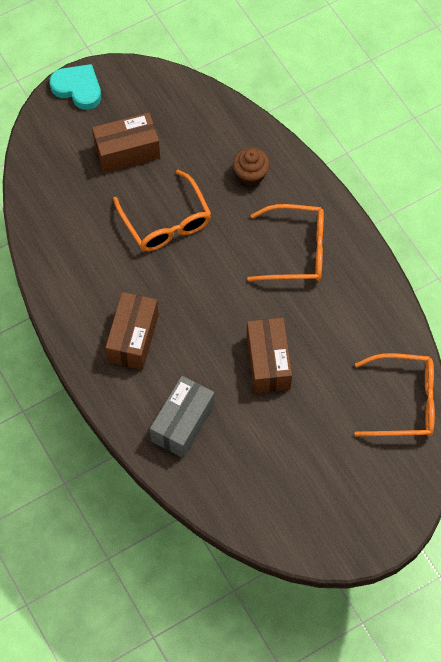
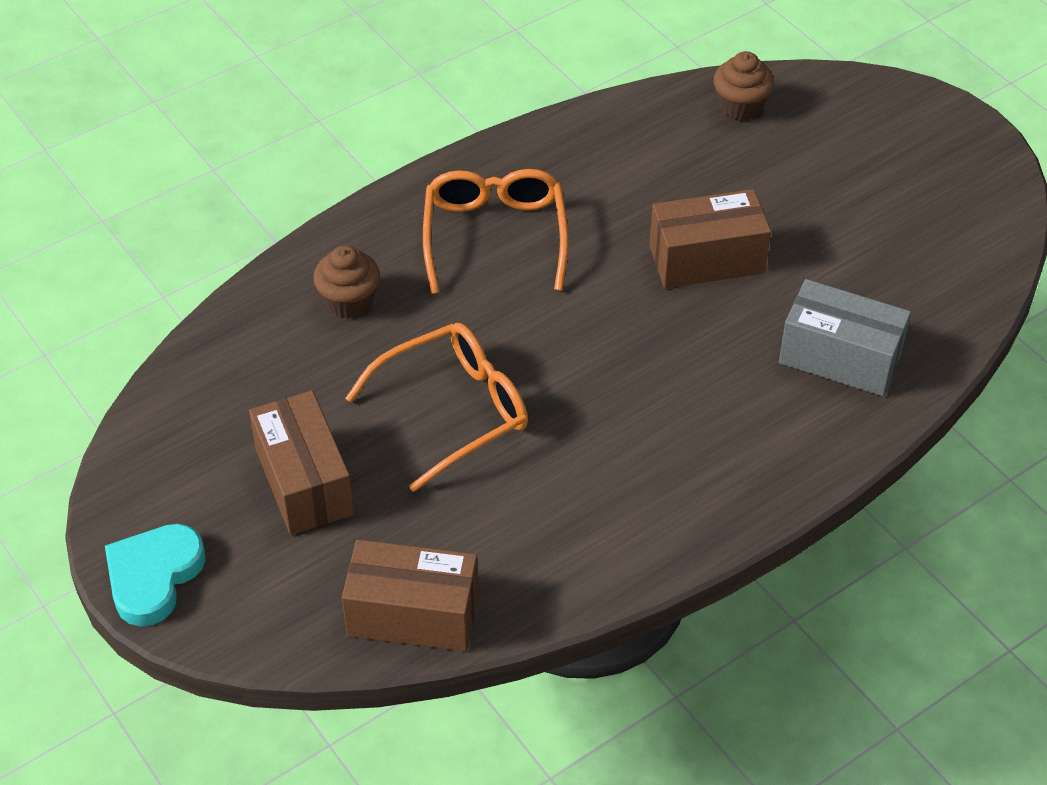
camera: 95 degrees left, 15 degrees down
brown box [105,292,159,370] -> brown box moved to [342,539,479,652]
orange glasses [355,353,435,436] -> brown cupcake [713,51,774,121]

